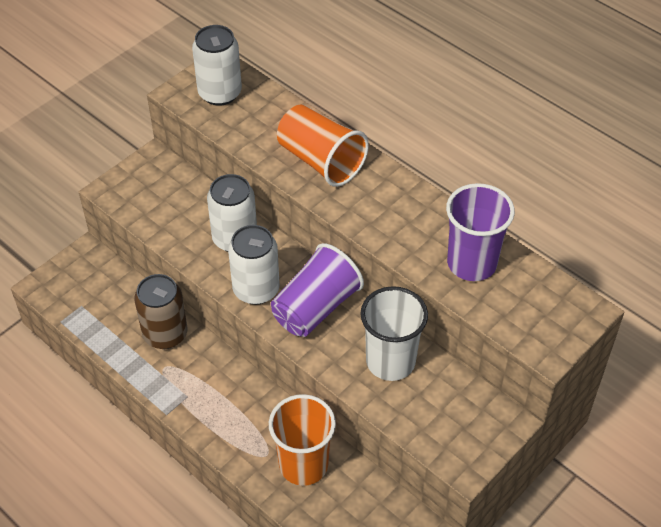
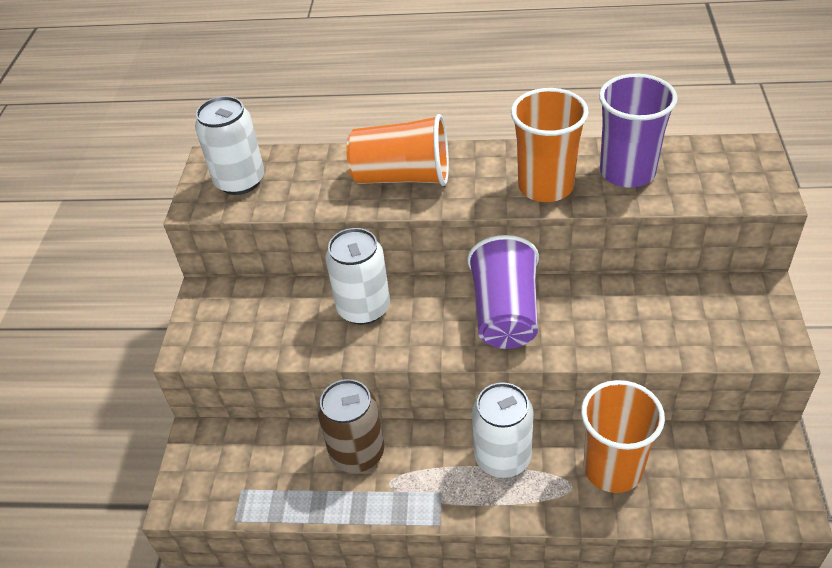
camera: 35 degrees left, 5 degrees down
white can [228,225,280,305] -> white can moved to [472,382,534,478]
white cup [360,286,428,381] -> none
none -> orange cup [511,88,589,202]

